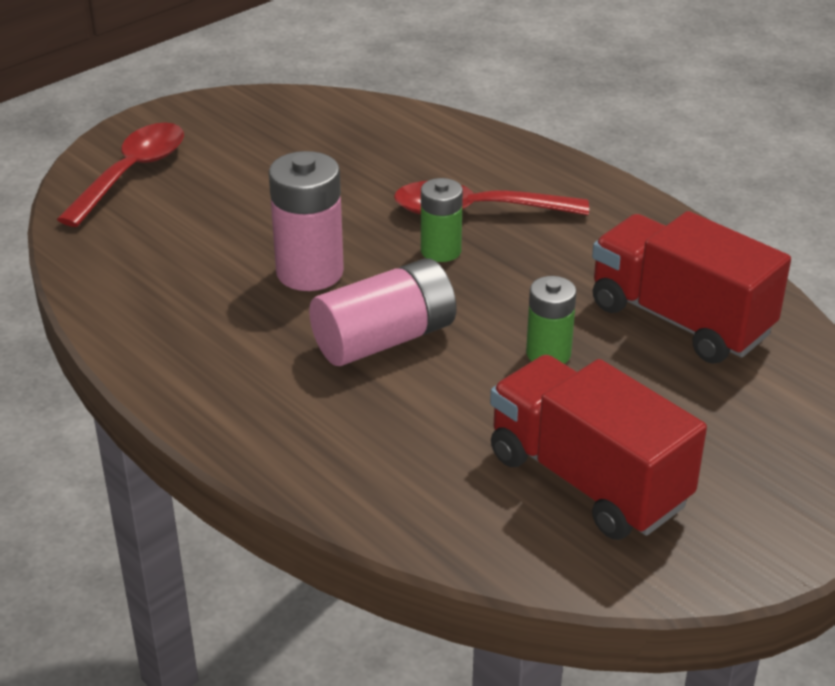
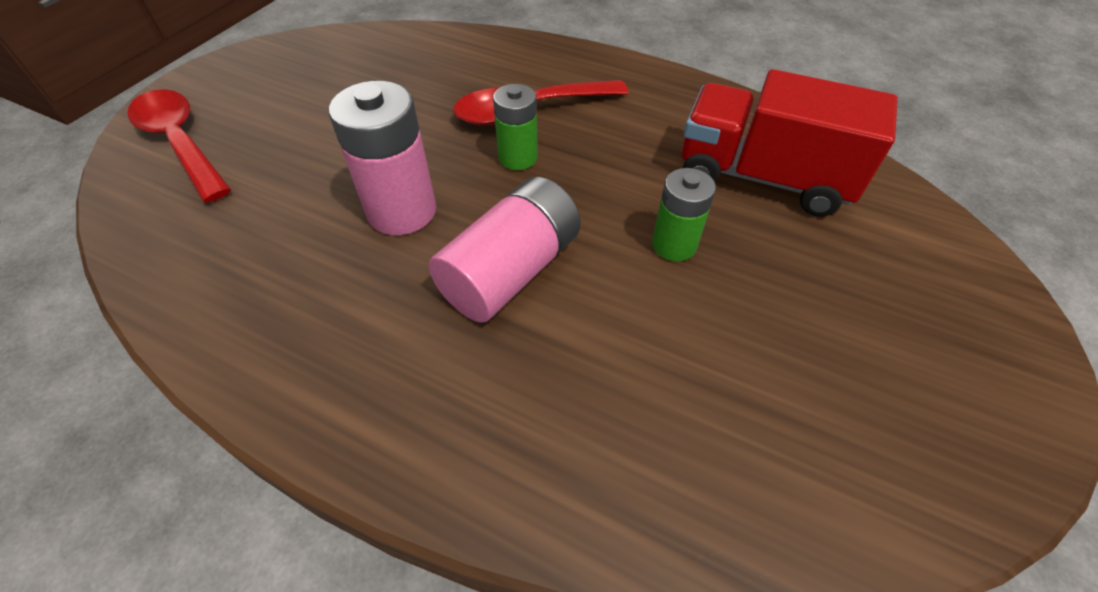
camera: 20 degrees left, 15 degrees up
red spoon [57,123,184,227] -> red spoon turned 45 degrees counterclockwise [127,89,231,203]
red truck [490,355,707,540] -> none

